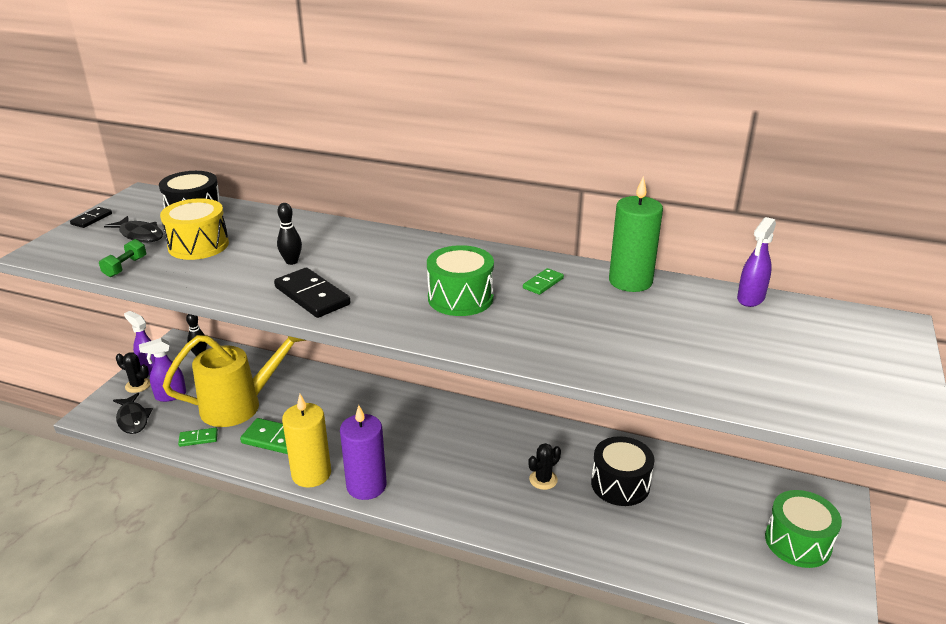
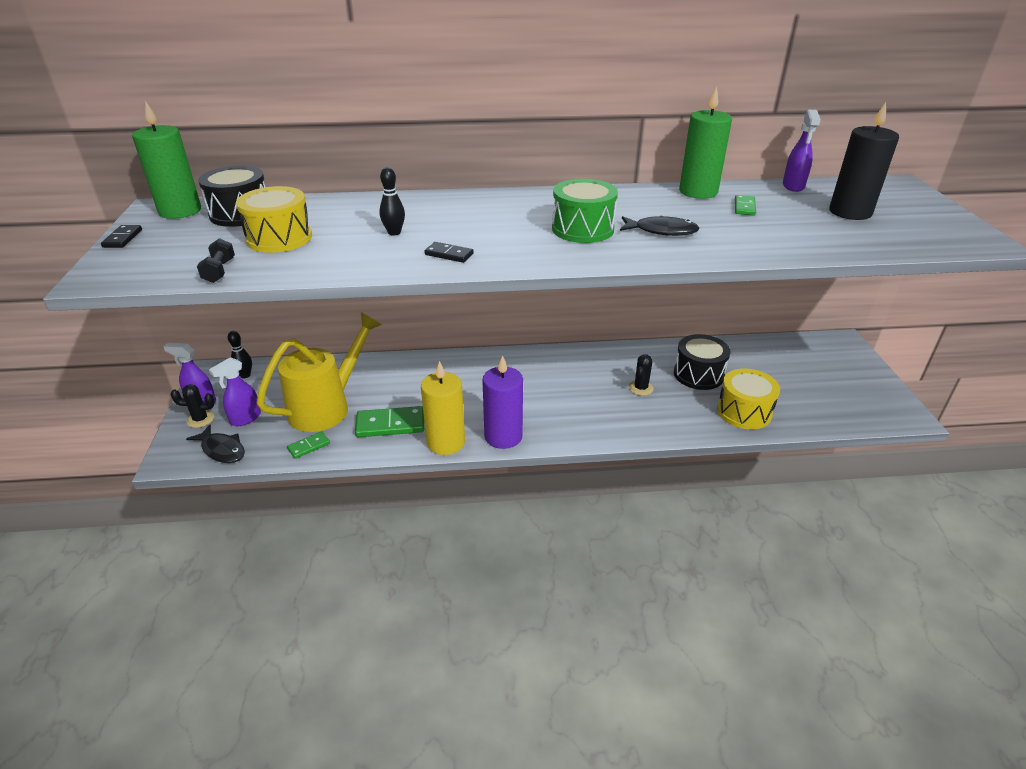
camera: 25 degrees left, 5 degrees up
green dumbbell [99,239,146,277] -> black dumbbell [197,238,235,283]
black fish [104,216,163,243] -> black fish moved to [620,216,700,236]
black domino [274,268,350,318] -> black domino [425,242,474,263], size x0.55
green domino [523,268,564,295] -> green domino moved to [735,195,756,216]
green drum [765,490,842,568] -> none
none -> green candle [132,101,201,219]
none -> yellow drum [717,369,780,429]
none -> black candle [829,102,899,220]

